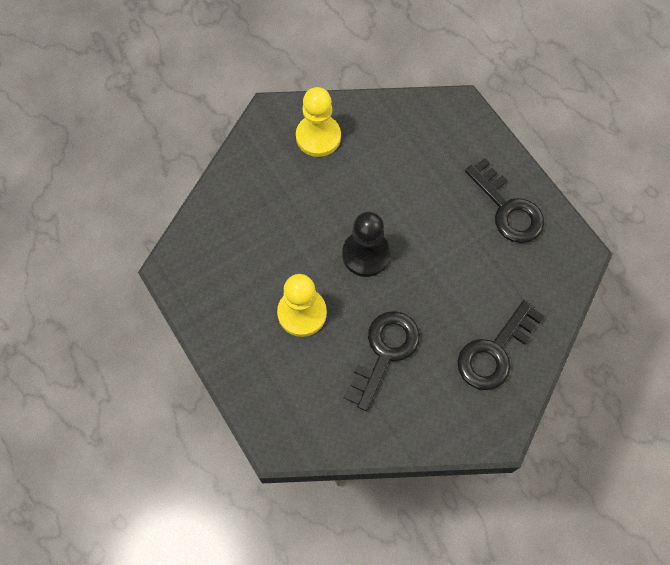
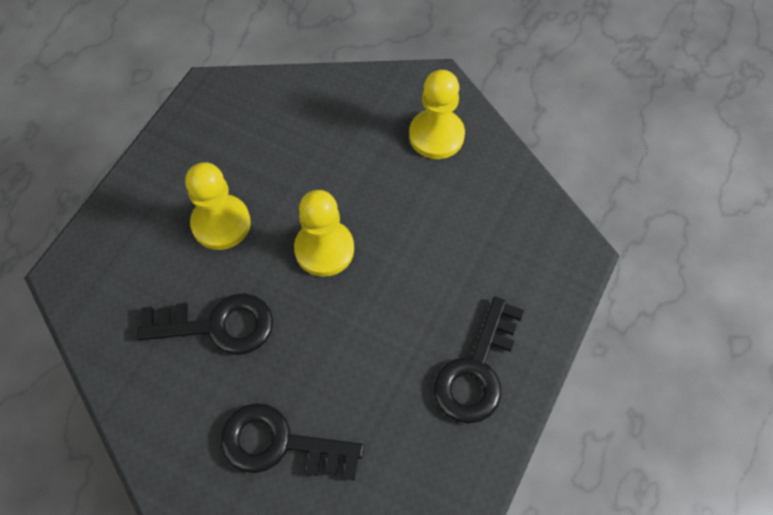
camera: 60 degrees right, 5 degrees down
black pawn [342,211,390,277] -> yellow pawn [294,190,354,277]

